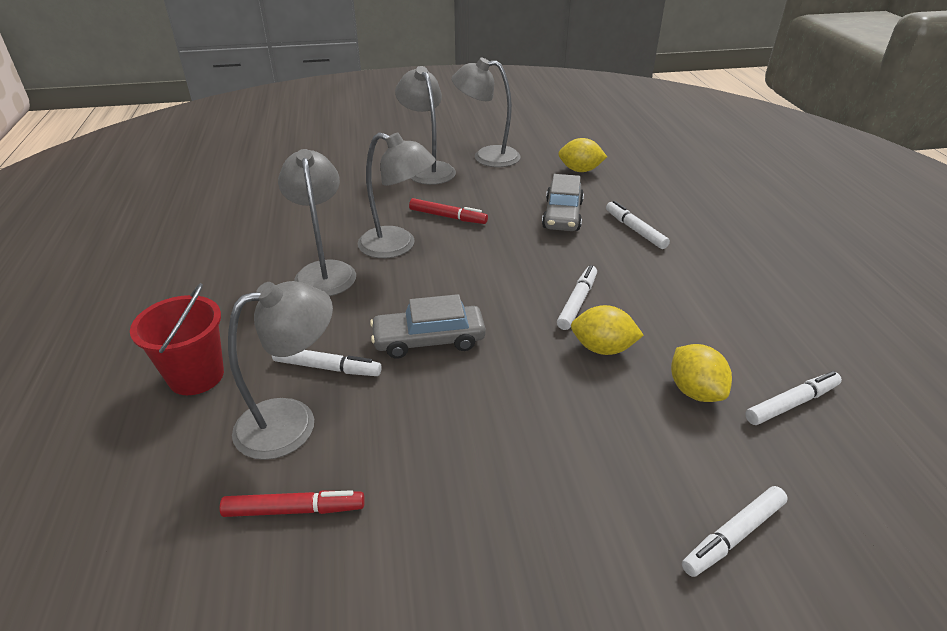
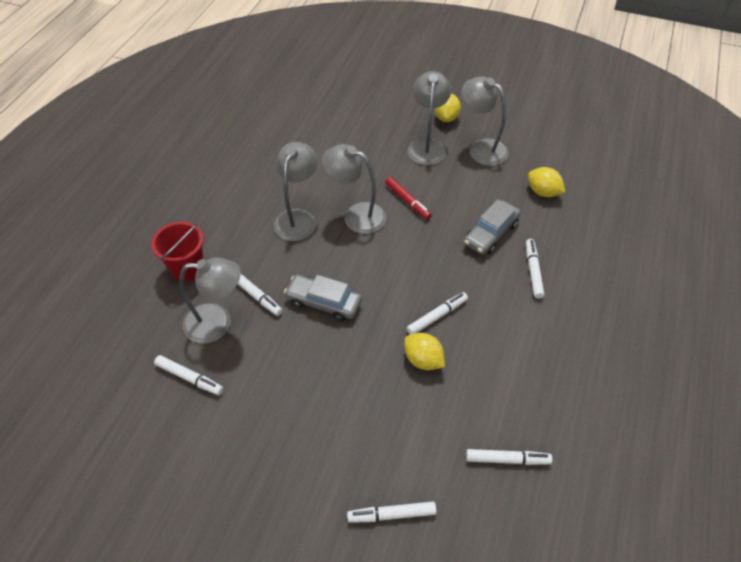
camera: 30 degrees right, 15 degrees up
red marker [220,490,365,517] -> white marker [154,355,223,395]
grey lamp [358,133,436,258] -> grey lamp turned 150 degrees clockwise [322,144,386,234]
yellow lemon [671,344,732,402] -> yellow lemon moved to [435,94,461,122]

